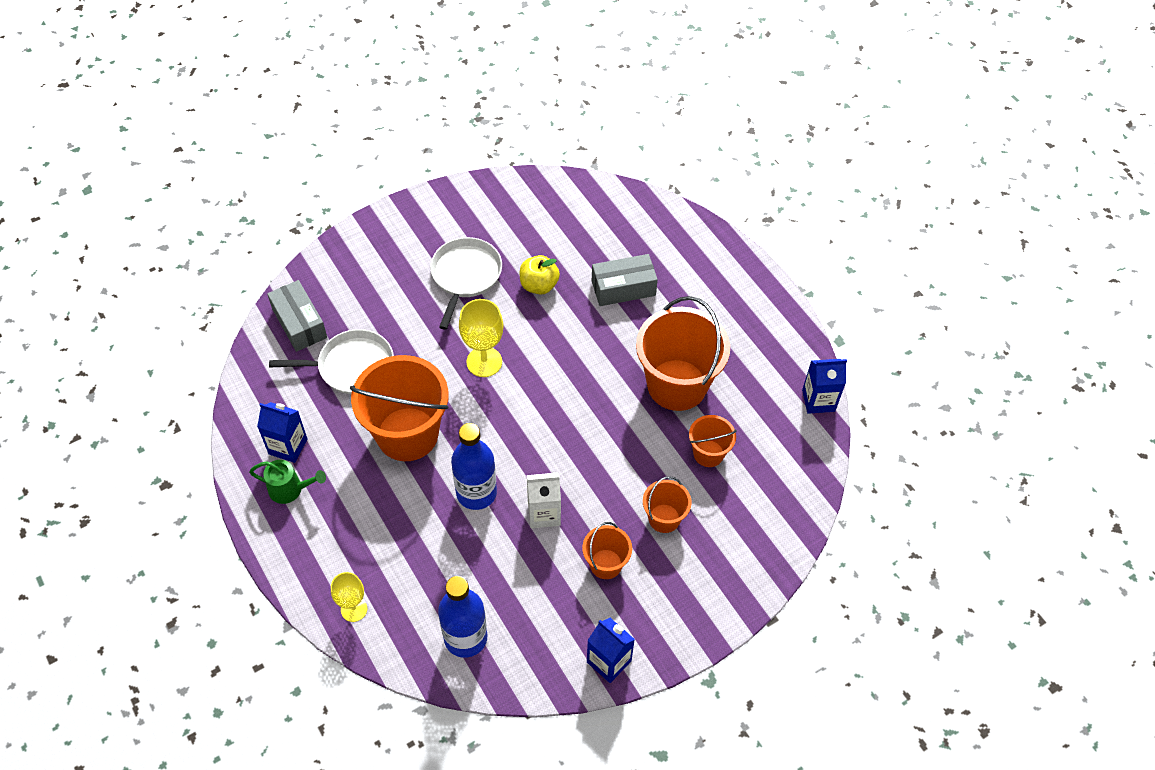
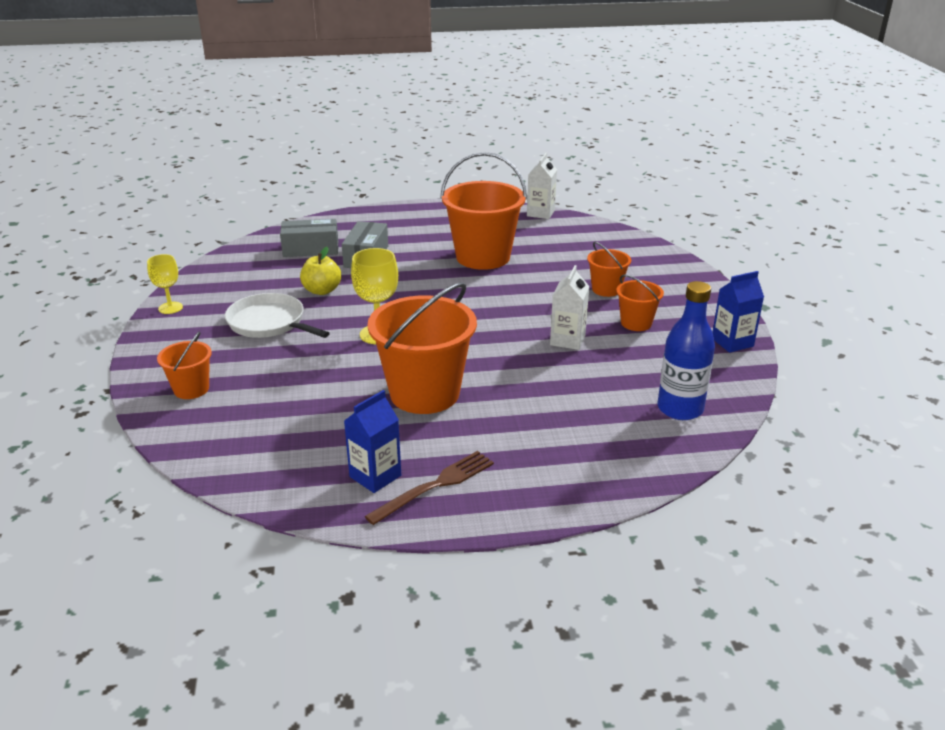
camera: 65 degrees left, 25 degrees down
green watering can [249,460,326,504] -> brown fork [365,451,494,525]
grey box [267,280,327,352] -> grey box moved to [280,219,338,257]
white pan [269,329,394,394] -> none
yellow goblet [331,572,367,622] -> yellow goblet moved to [147,254,183,314]
blue bottle [451,423,497,510] -> none
orange bucket [689,415,737,467] -> orange bucket moved to [157,332,212,399]
blue carton [802,359,847,414] -> white carton [527,153,557,219]

